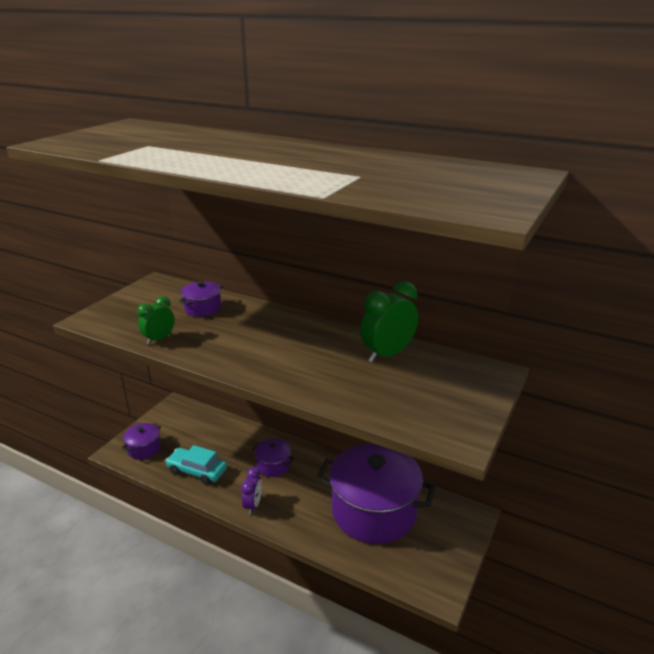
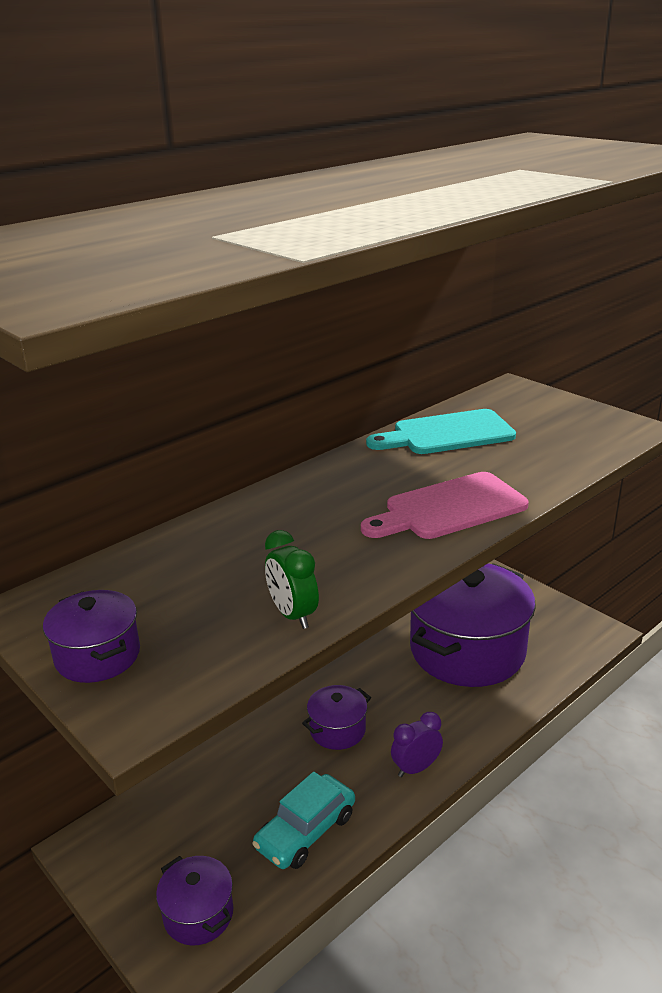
camera: 70 degrees left, 0 degrees up
purple pot [179,281,223,317] -> purple pot moved to [43,590,140,683]
purple clock [241,467,262,515] -> purple clock turned 60 degrees counterclockwise [391,712,443,777]
green clock [360,281,418,362] -> turquoise cutting board [366,409,516,454]
none -> pink cutting board [361,472,529,539]

